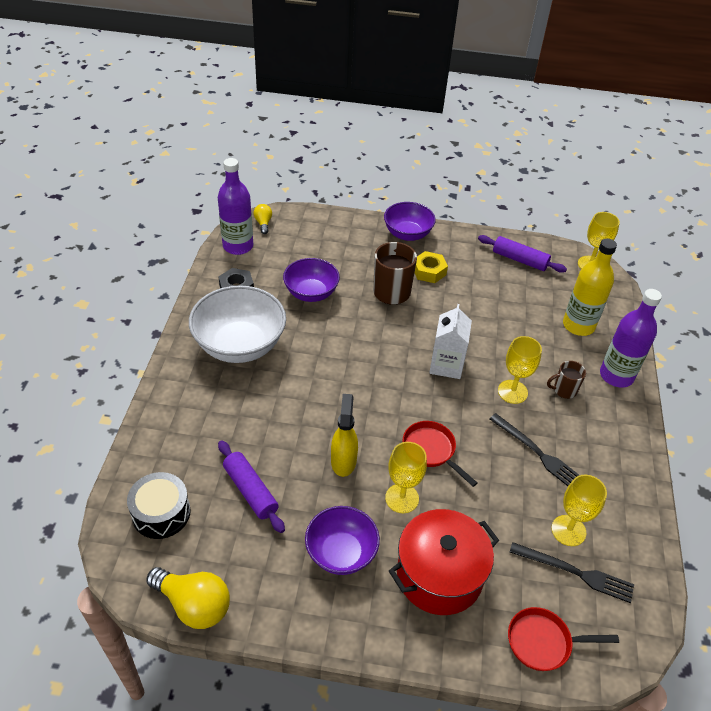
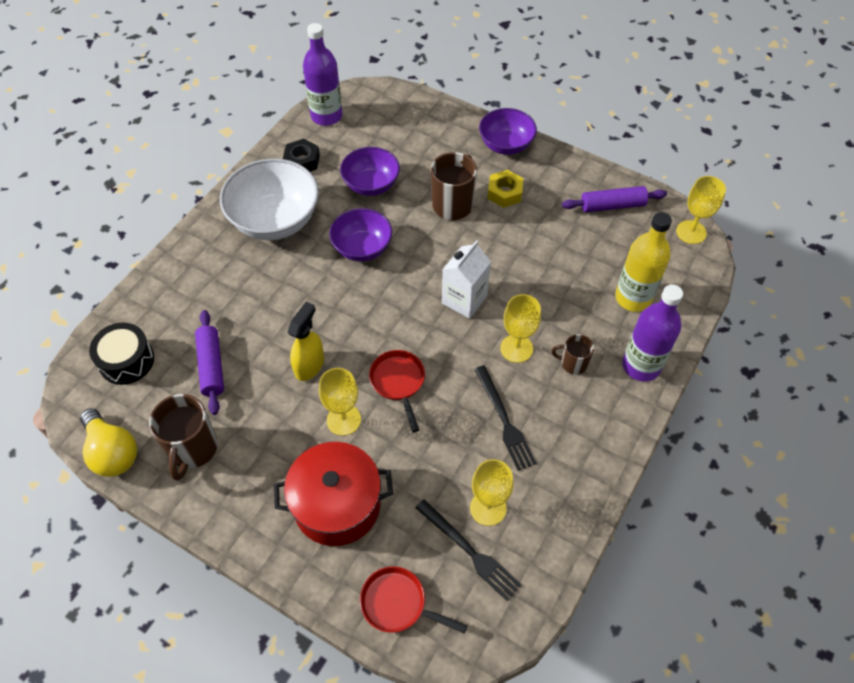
camera: 25 degrees right, 10 degrees up
yellow light bulb [253,204,272,234] -> none
purple bowl [305,506,380,575] -> purple bowl moved to [329,208,392,261]
purple rolling pin [478,235,567,273] -> purple rolling pin turned 60 degrees counterclockwise [562,186,667,212]
none -> brown mug [149,394,218,481]

